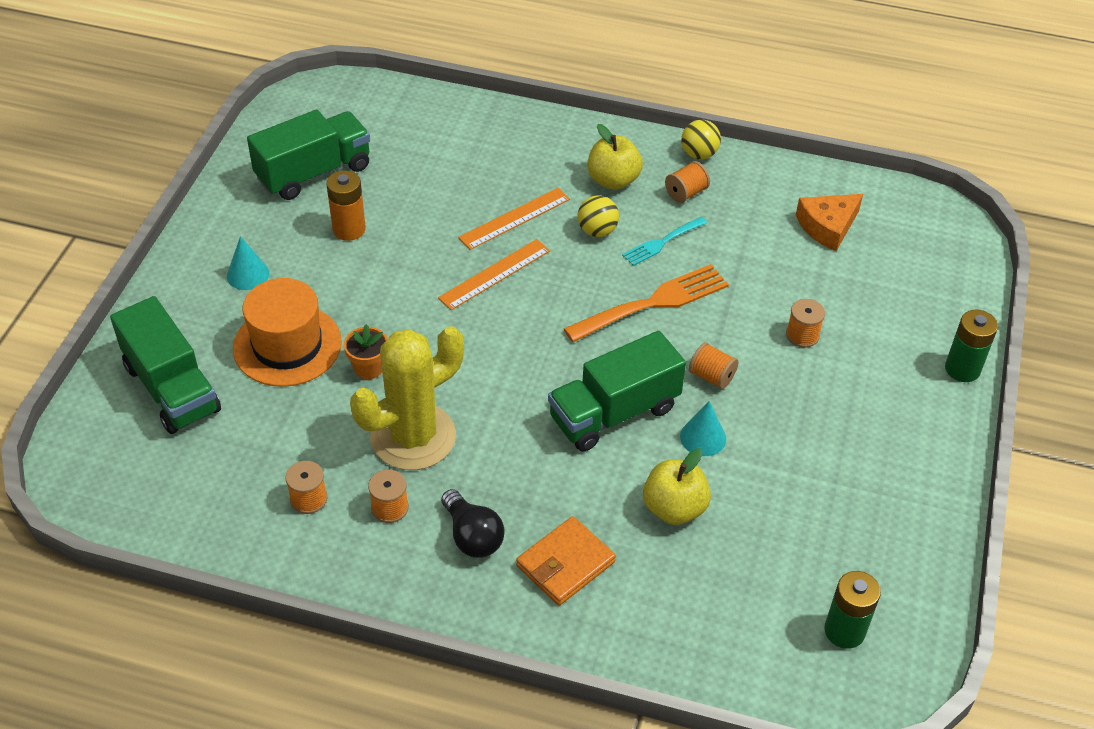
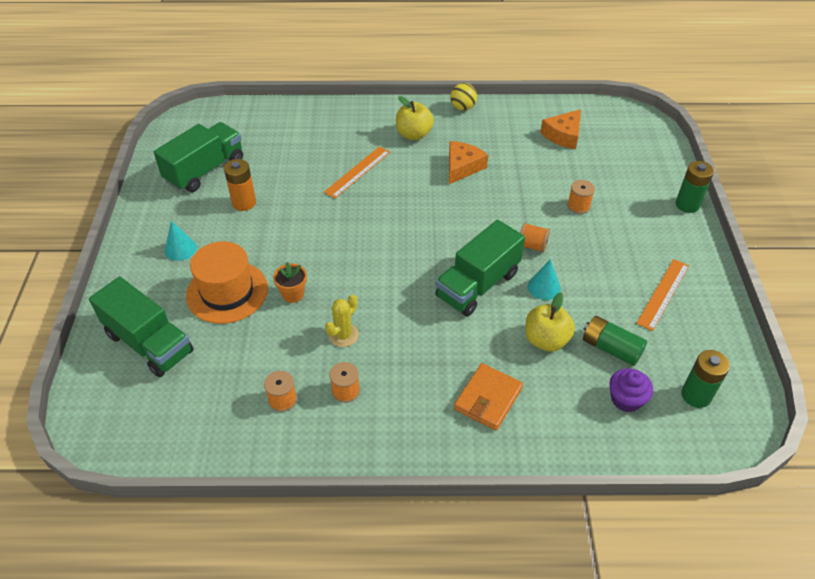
camera: 15 degrees left, 0 degrees up
yellow cactus [350,326,464,470] -> yellow cactus [325,295,359,347], size x0.47
orange ruler [438,239,550,310] -> orange ruler moved to [636,259,689,331]
black light bulb [441,489,505,558] -> none
orange fork [564,264,729,342] -> none
yellow ball [578,195,619,237] -> none
turquoise fork [622,217,707,266] -> orange cheese [449,141,488,184]
orange spool [665,161,710,203] -> none
none -> green battery [583,316,647,366]
none -> purple cupcake [609,368,653,412]

